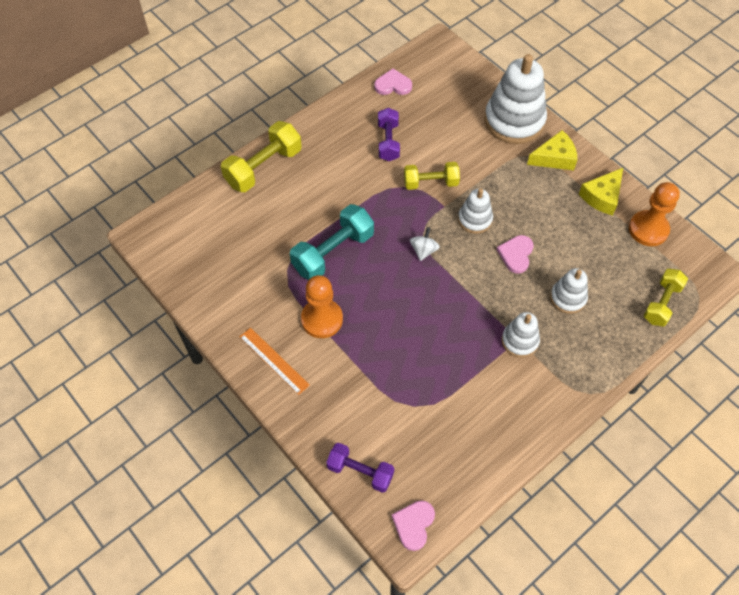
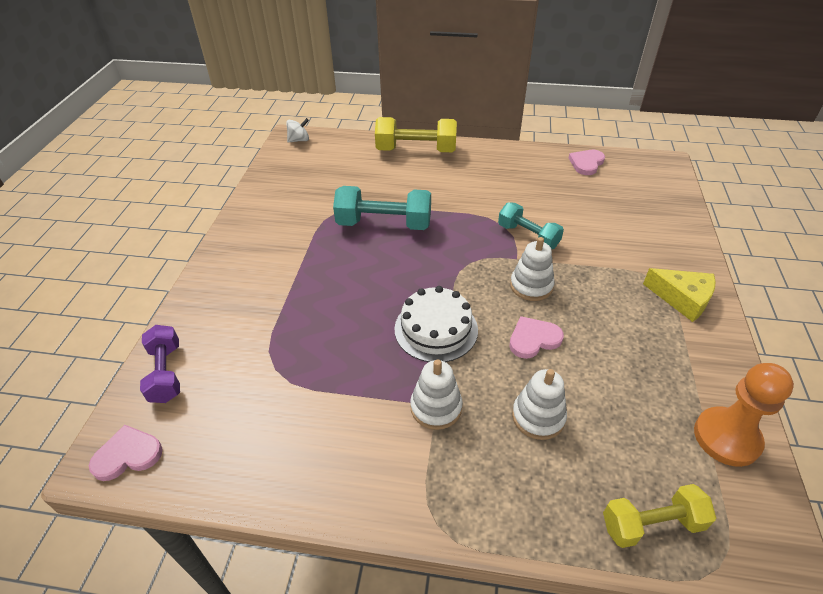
camera: 50 degrees right, 15 degrees down
orange ruler [240,328,310,395] -> none
orange pawn [301,275,343,338] -> none
pink heart [374,68,412,95] -> pink heart turned 105 degrees counterclockwise [569,150,605,175]
purple dumbbell [378,108,400,161] -> none
yellow dumbbell [404,162,460,190] -> turquoise dumbbell [498,202,564,249]
white spinning top [410,227,440,261] -> white spinning top moved to [286,118,309,143]
white stacking toy [484,54,547,144] -> none
yellow cheese [579,168,623,215] -> none
none -> white cake [395,286,478,362]

